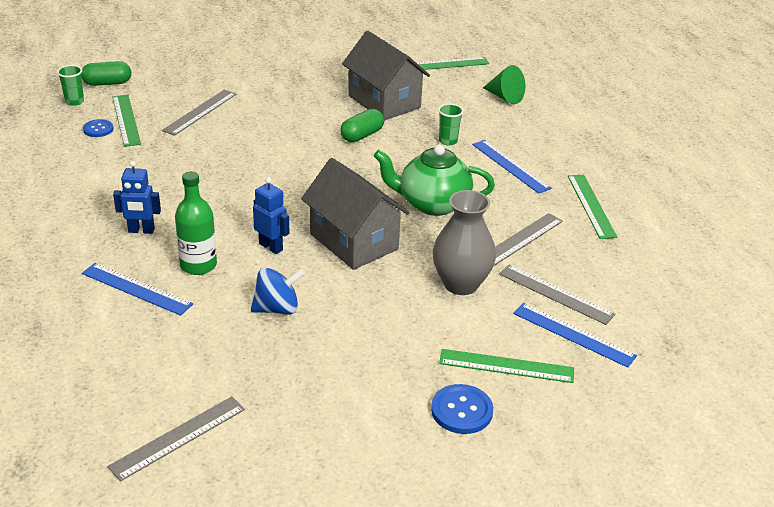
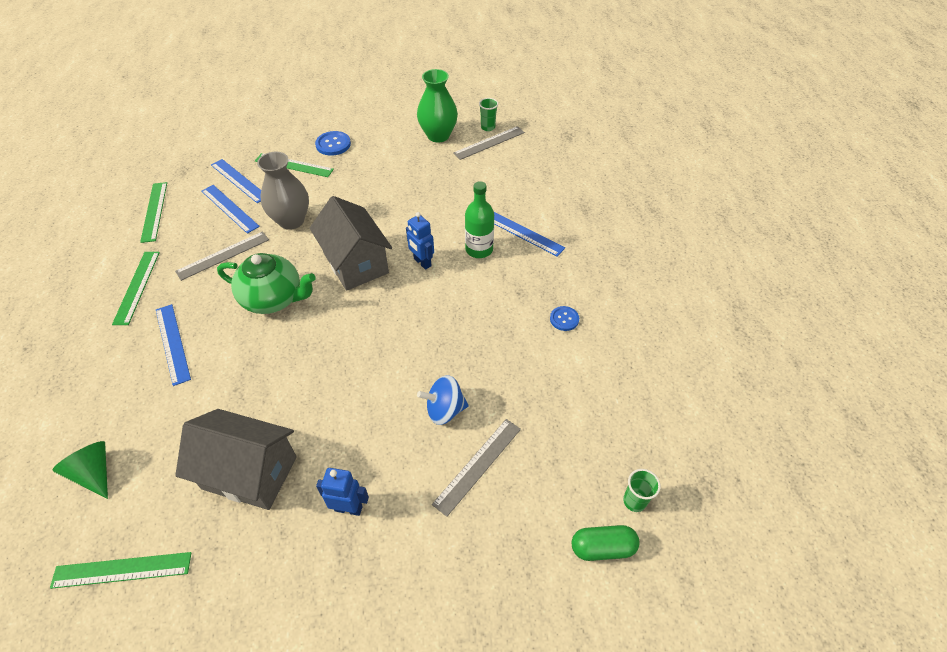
camera: 170 degrees left, 15 degrees up
blue button [83,119,113,137] -> blue button moved to [550,306,579,331]
green ruler [112,95,141,147] -> green ruler moved to [140,182,167,243]
blue robot [113,161,161,234] -> blue robot moved to [316,468,369,516]
blue spinning top [251,268,305,314] -> blue spinning top moved to [417,375,469,425]
green capsule [340,109,384,142] -> none
grey house [342,31,430,121] -> grey house turned 45 degrees counterclockwise [175,409,297,510]
green cup [438,104,464,146] -> green cup moved to [479,98,498,131]
grey ruler [499,264,615,325] -> blue ruler [201,185,260,234]
none -> green vase [417,69,458,142]

